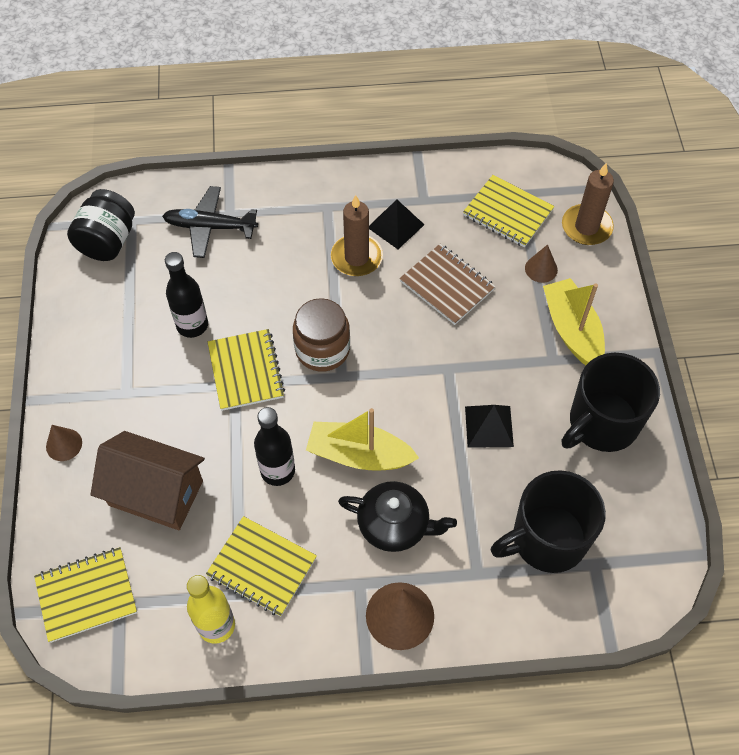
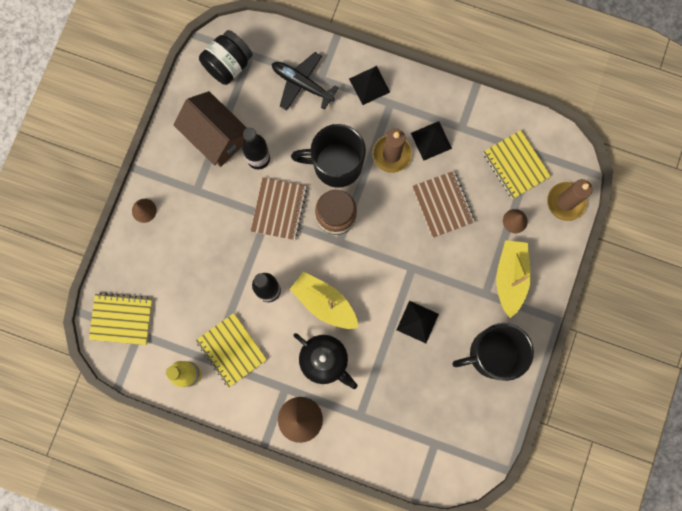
camera: 25 degrees right, 20 degrees up
brown house [90,431,205,530] -> brown house moved to [174,91,247,167]
yellow notebook [208,329,285,411] -> brown notebook [251,177,307,240]
black mug [491,470,606,573] -> black mug moved to [291,124,366,188]
none -> black pyramid [349,66,390,105]

